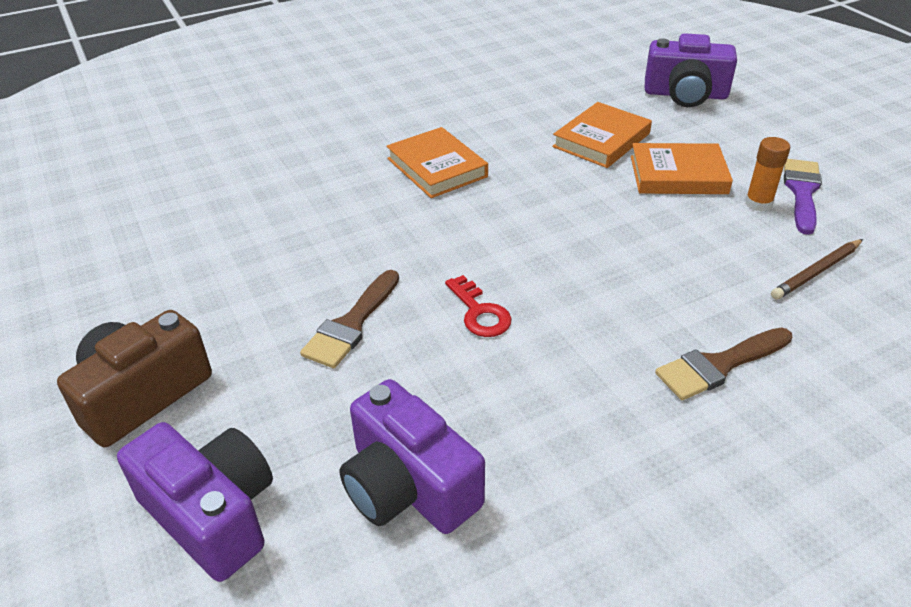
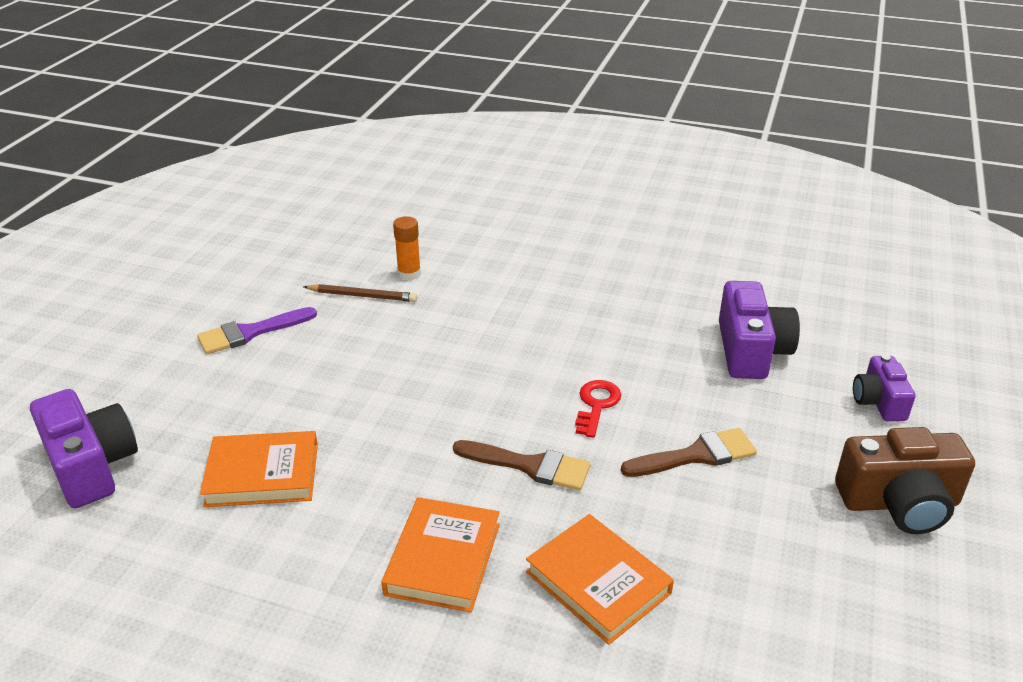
camera: 135 degrees left, 5 degrees down
purple camera [117,422,273,582] -> purple camera [853,354,915,421], size x0.61
orange book [631,143,733,194] -> orange book moved to [526,514,674,645]
brown brush [655,328,792,400] -> brown brush moved to [453,440,591,491]
orange glue stick [745,137,790,212] -> orange glue stick moved to [393,216,421,281]

